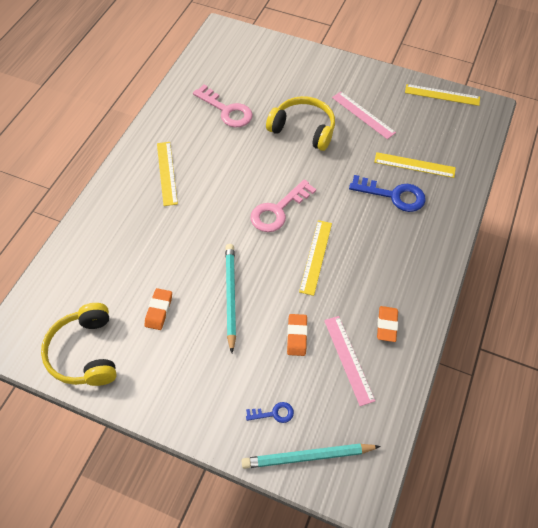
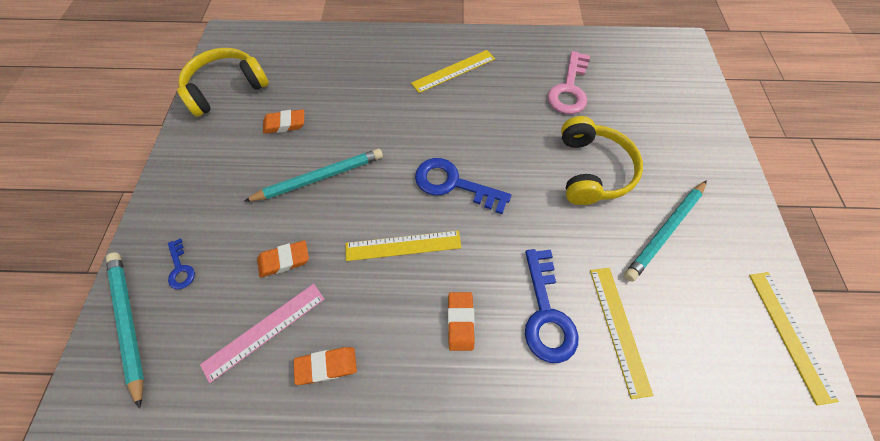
camera: 70 degrees right, 5 degrees up
pink key [251,179,316,232] -> blue key [415,158,511,214]
pink ruler [332,92,396,139] -> turquoise pencil [624,180,707,282]
none -> orange eraser [448,292,475,351]

